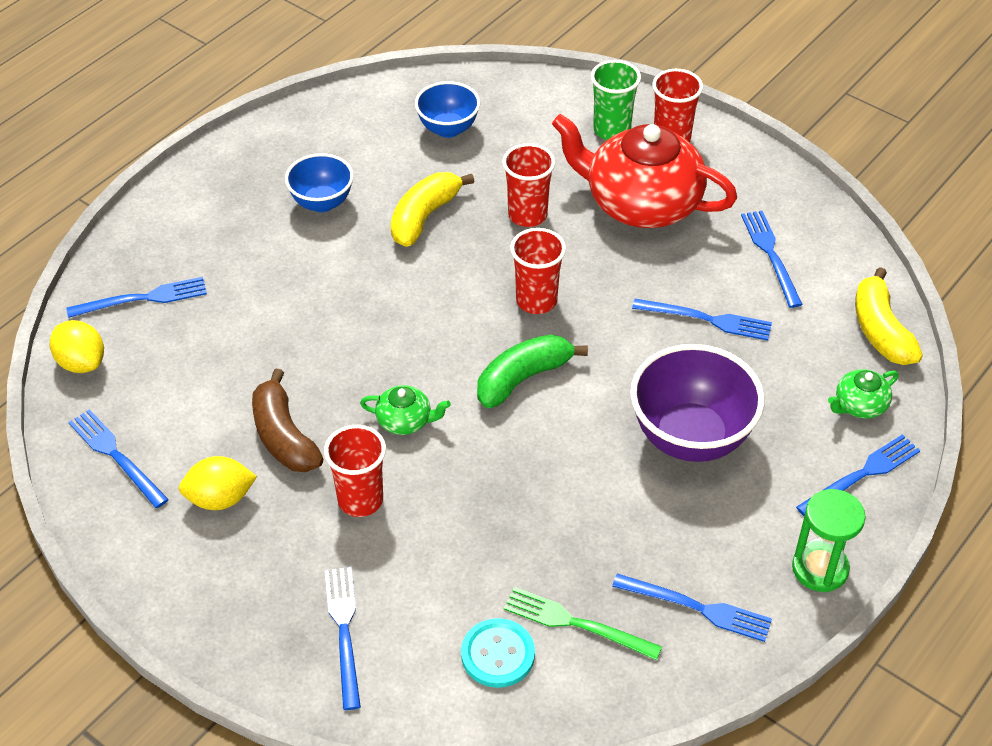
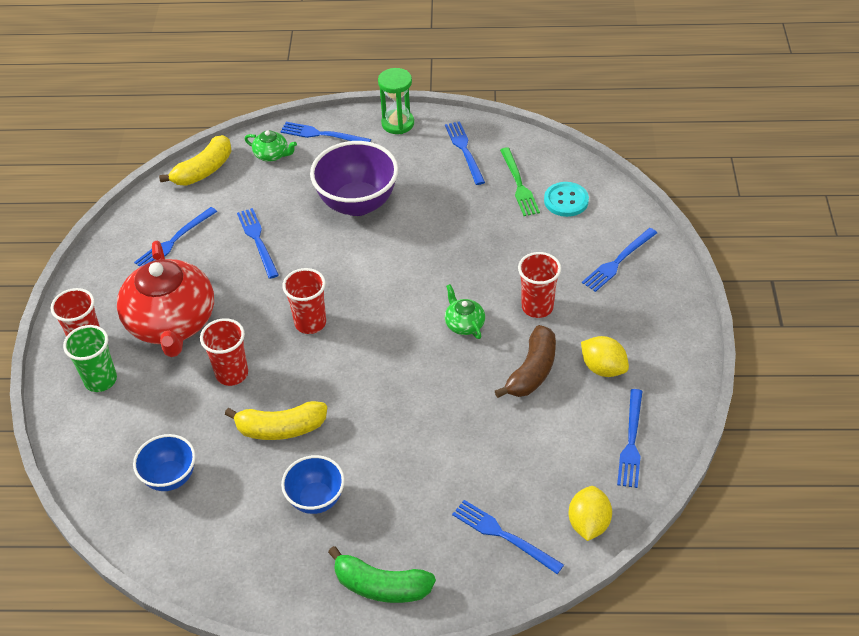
camera: 125 degrees left, 0 degrees up
green banana [477,334,588,408] -> green banana moved to [328,546,436,603]

